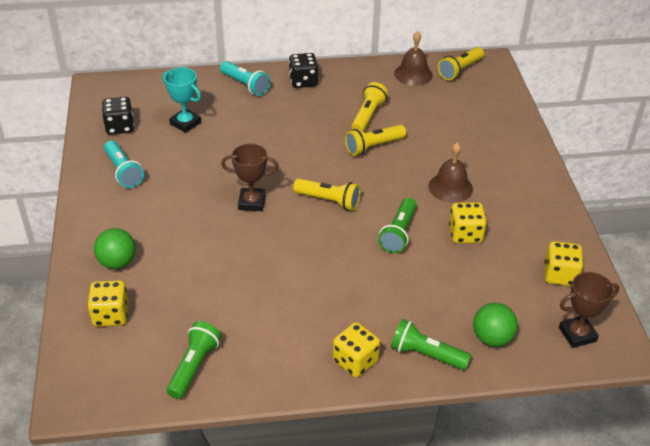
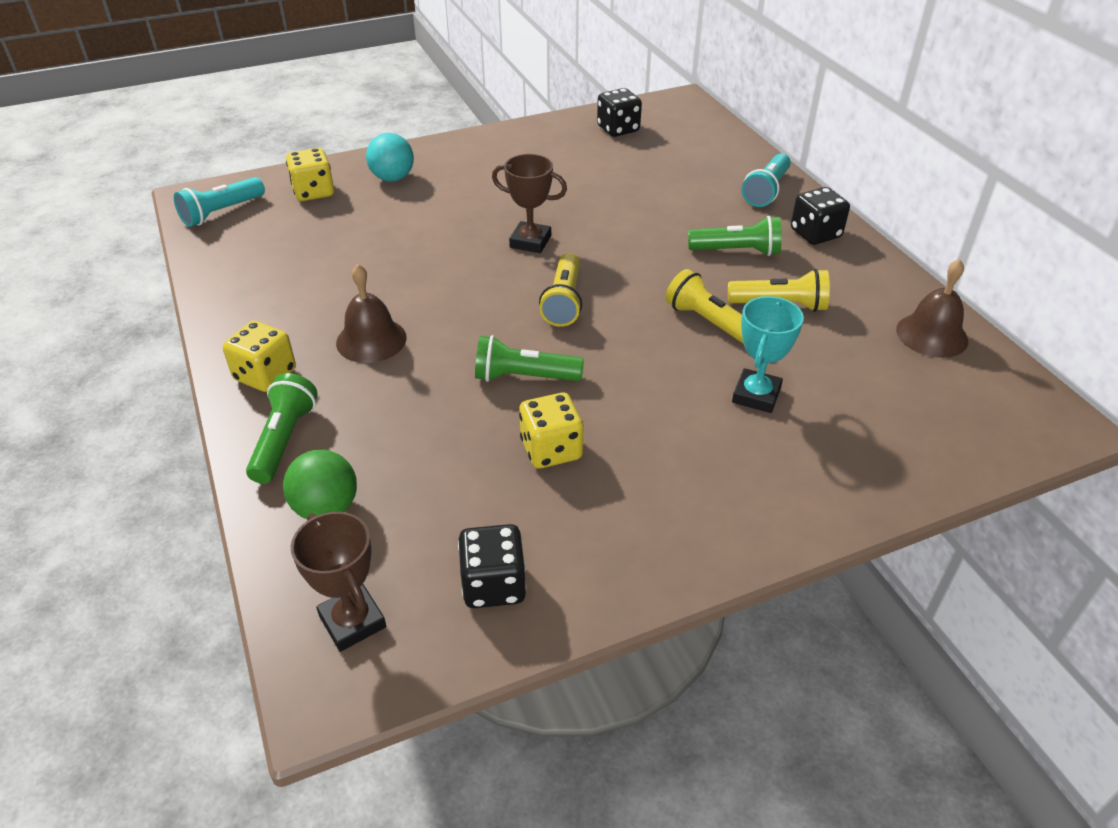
camera: 75 degrees right, 0 degrees up
green ball [94,228,136,269] -> turquoise ball [366,133,414,181]
turquoise flashlight [104,140,144,188] -> turquoise flashlight moved to [174,177,265,227]
turquoise trophy [163,67,201,133] -> turquoise trophy moved to [732,296,804,413]
green flashlight [167,321,221,399] -> green flashlight moved to [688,216,782,256]
brown trophy [221,143,279,211] -> brown trophy turned 60 degrees counterclockwise [492,154,567,253]
brown bell [429,142,473,203] -> brown bell moved to [336,264,407,363]
yellow flashlight [438,47,484,80] -> none
yellow dice [544,241,584,286] -> black dice [458,524,526,608]

